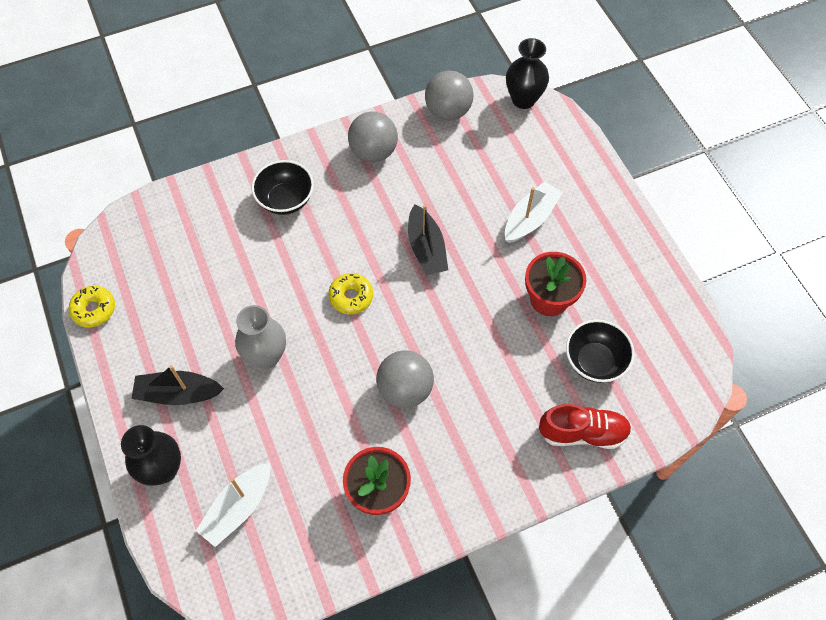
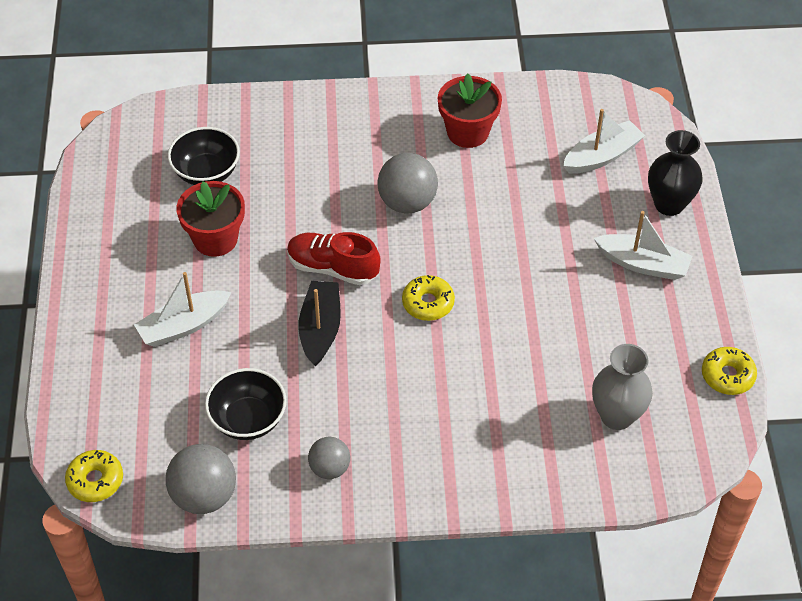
camera: 160 degrees left, 10 degrees down
black boat [131,365,224,405] -> white boat [594,211,692,280]
grey vase [235,305,286,369] -> grey vase moved to [592,344,653,430]
black bowl [252,160,314,215] -> black bowl moved to [205,368,287,440]
grey ball [348,112,398,162] -> grey ball [308,437,350,479], size x0.62
black vase [506,38,549,109] -> yellow donut [65,450,123,502]
red shoe [539,404,632,449] -> red shoe moved to [287,232,381,285]

